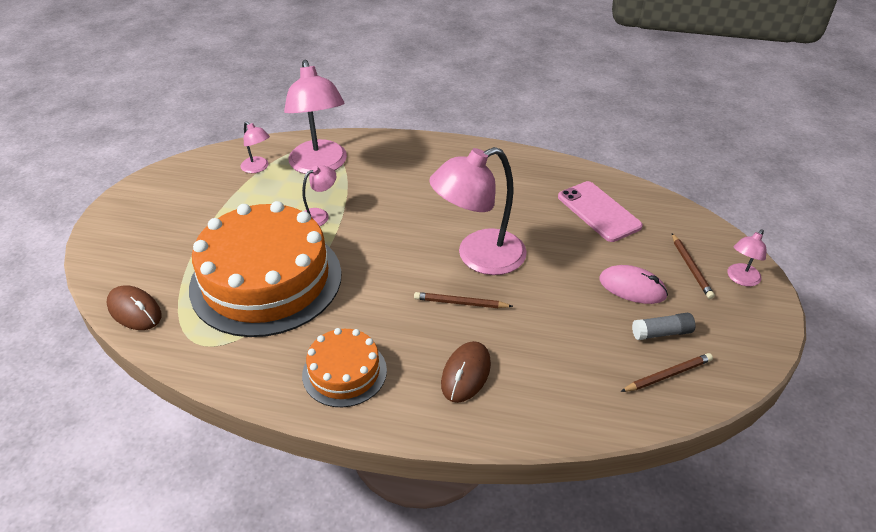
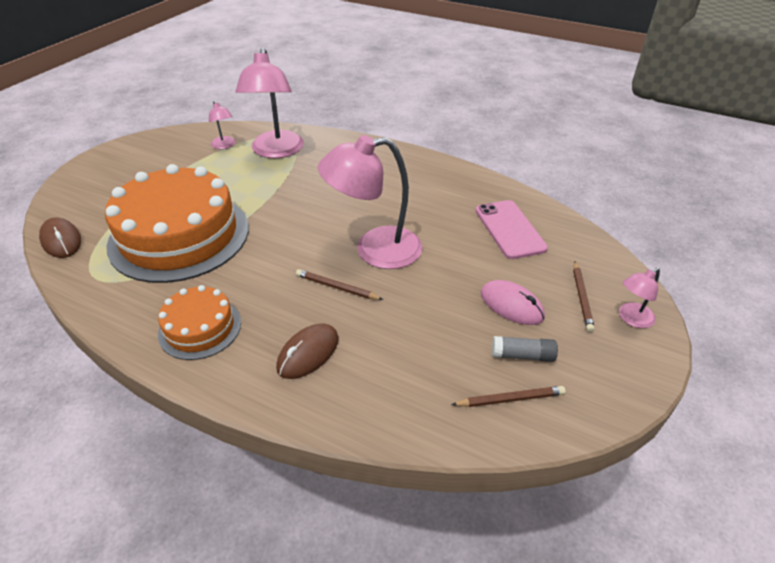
camera: 15 degrees right, 0 degrees up
pink lamp [302,165,336,226] -> none

